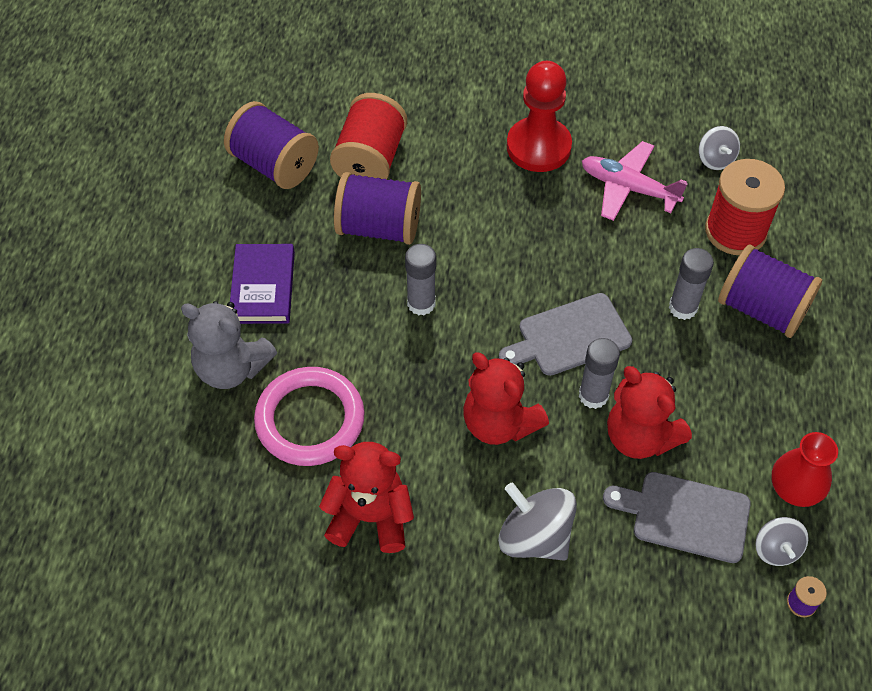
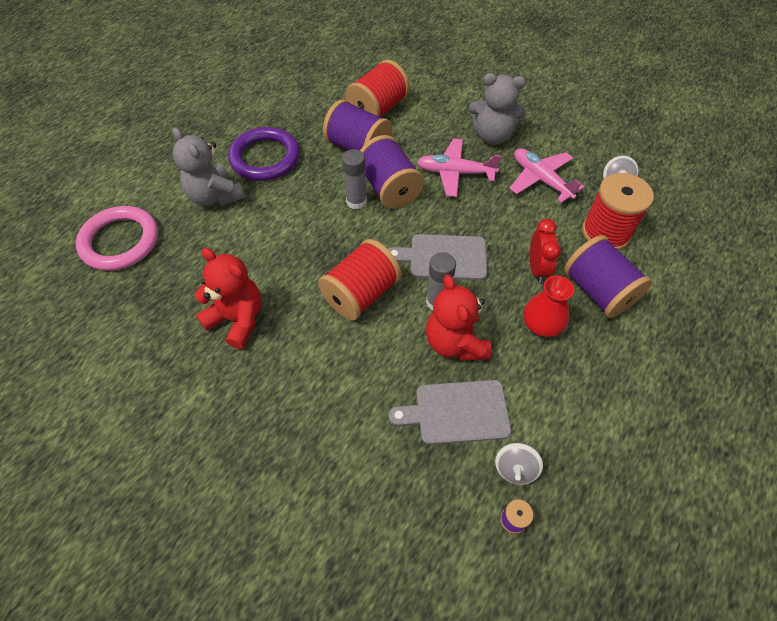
camera: 25 degrees right, 0 degrees up
purple spool [224,101,319,189] -> purple spool moved to [360,135,424,209]
purple book [230,244,295,324] -> purple ring [228,127,300,181]
pink ring [254,367,365,466] -> pink ring moved to [76,206,158,271]
red teddy bear [463,352,549,445] -> red spool [318,239,401,320]
grey spinning top [498,483,577,561] -> none
red pawn [507,61,572,172] -> grey teddy bear [469,73,526,145]
grey cutting board [603,472,751,563] -> grey cutting board turned 45 degrees counterclockwise [389,380,511,445]
grey glue stick [669,248,714,320] -> red clock [530,219,561,283]
red vase [772,432,838,507] -> red vase moved to [524,276,574,337]
none -> pink plane [417,139,502,197]

